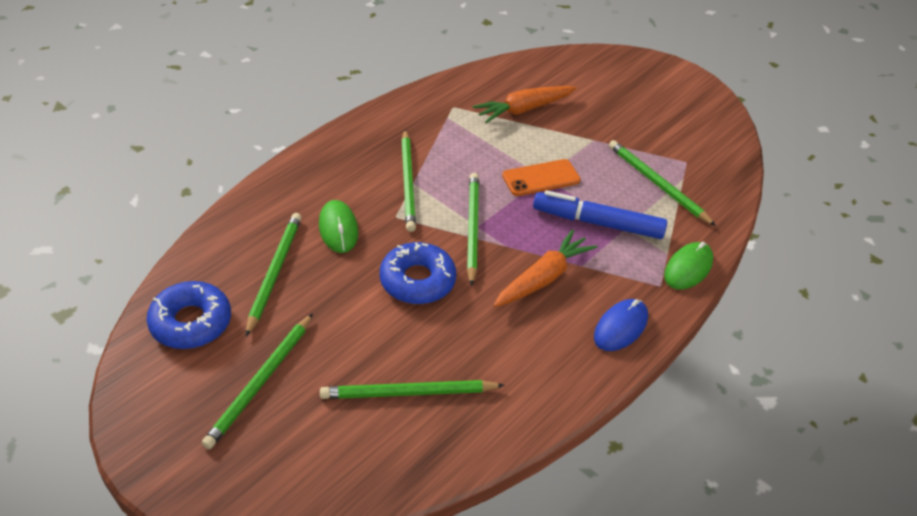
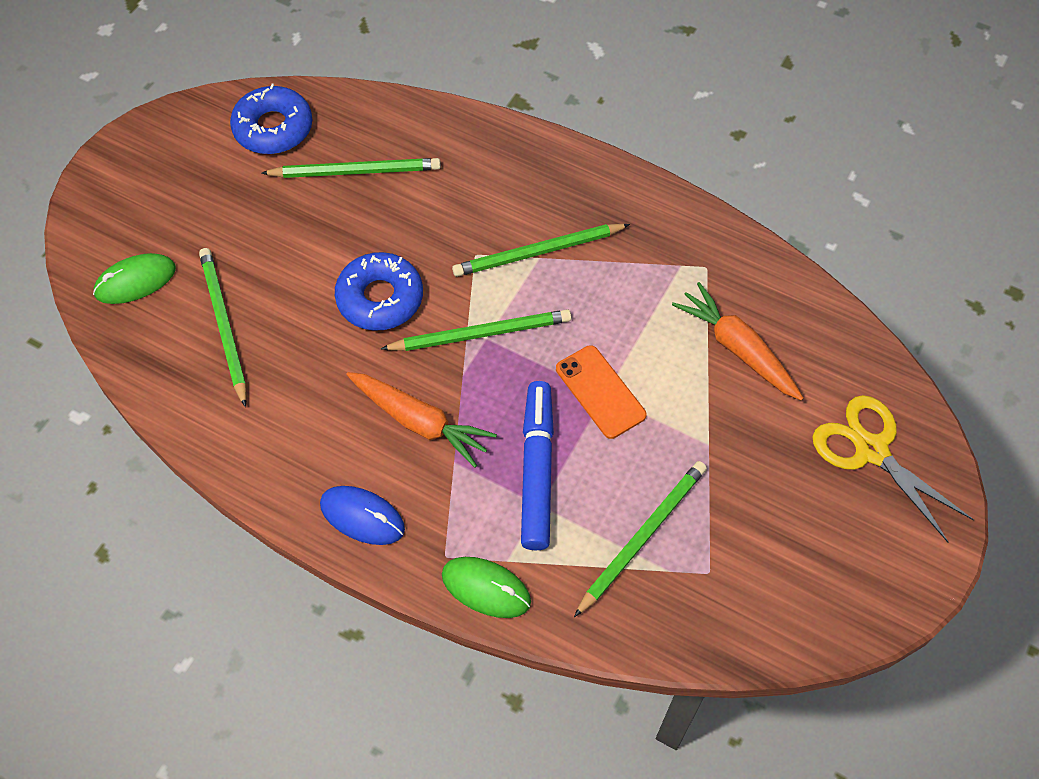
camera: 80 degrees right, 15 degrees up
green pencil [202,313,313,449] -> none
green mouse [319,200,358,253] -> green mouse moved to [93,253,176,304]
none -> yellow scissors [812,395,974,543]

